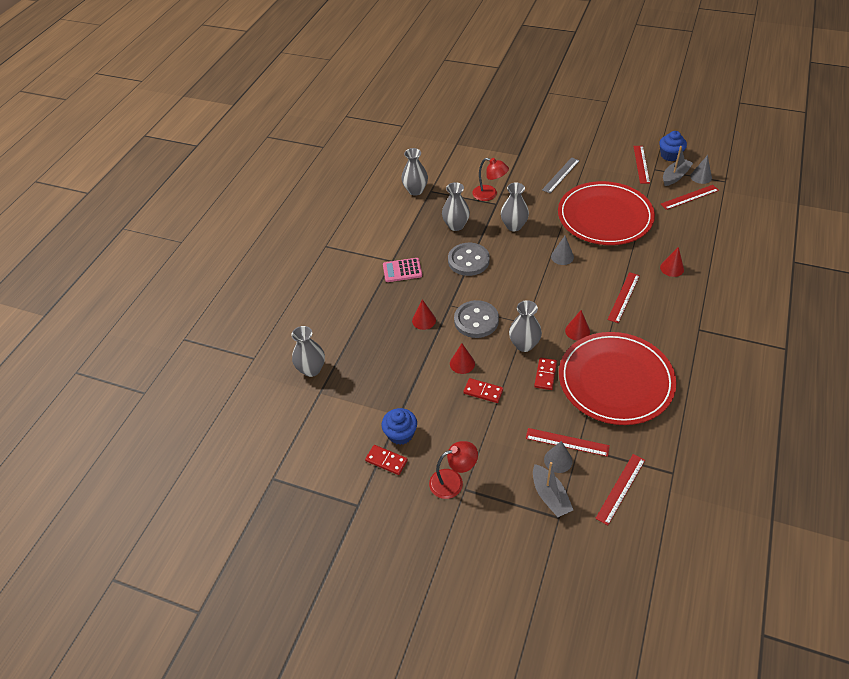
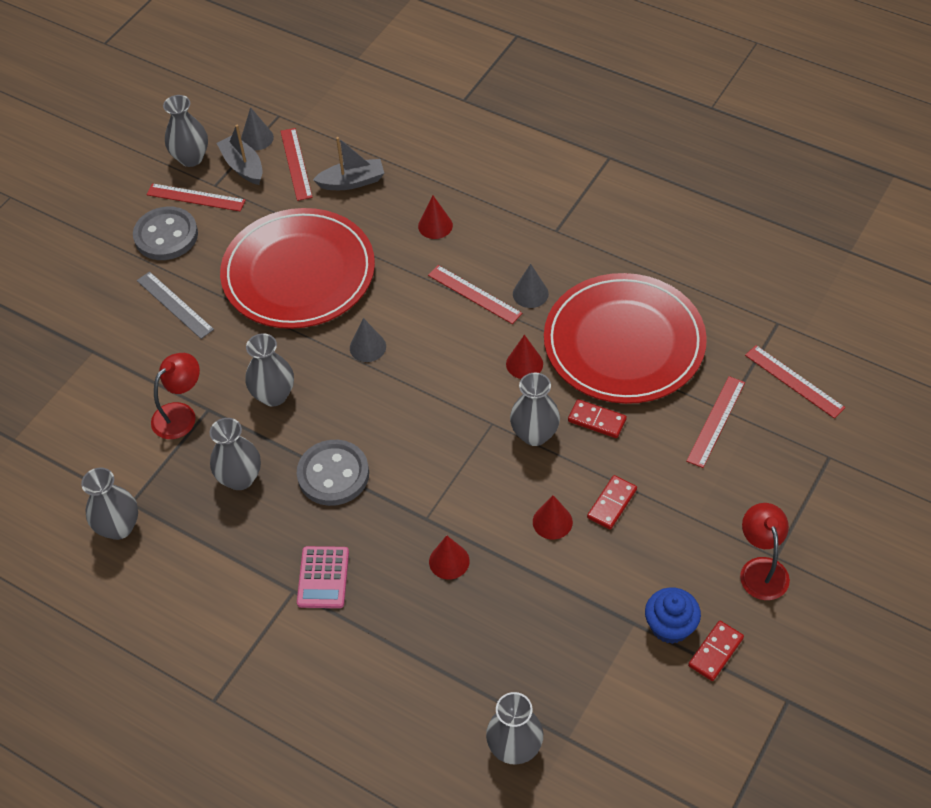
camera: 80 degrees left, 5 degrees up
grey button [454,300,499,338] -> grey button moved to [133,207,198,260]
grey boat [533,462,573,517] -> grey boat moved to [313,137,384,190]
grey cone [544,441,573,473] -> grey cone moved to [513,264,549,308]
blue cupcake [659,131,687,161] -> grey vase [163,95,208,167]

